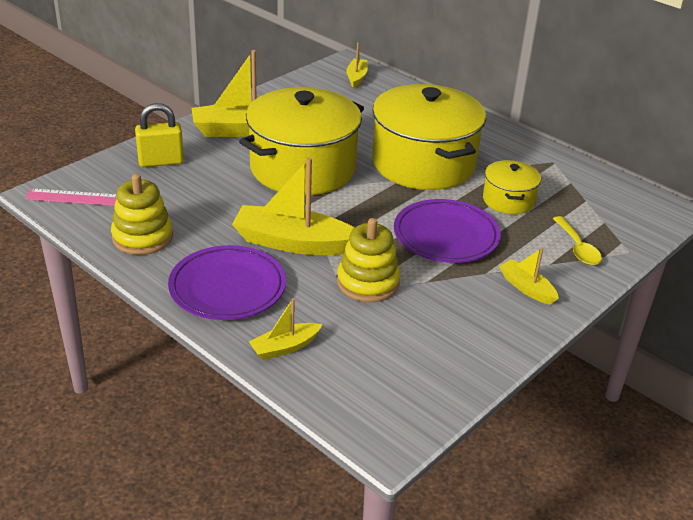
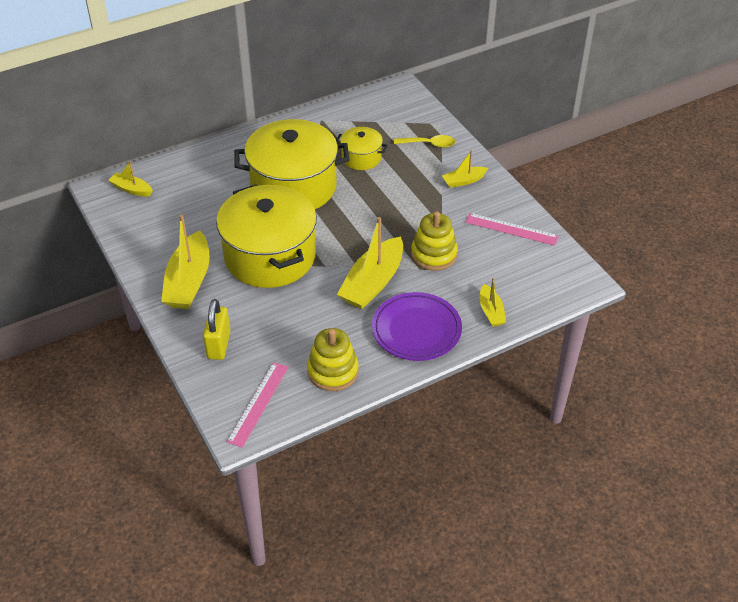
camera: 70 degrees left, 10 degrees up
purple plate [394,199,501,263] -> none
none -> pink ruler [466,213,559,246]

